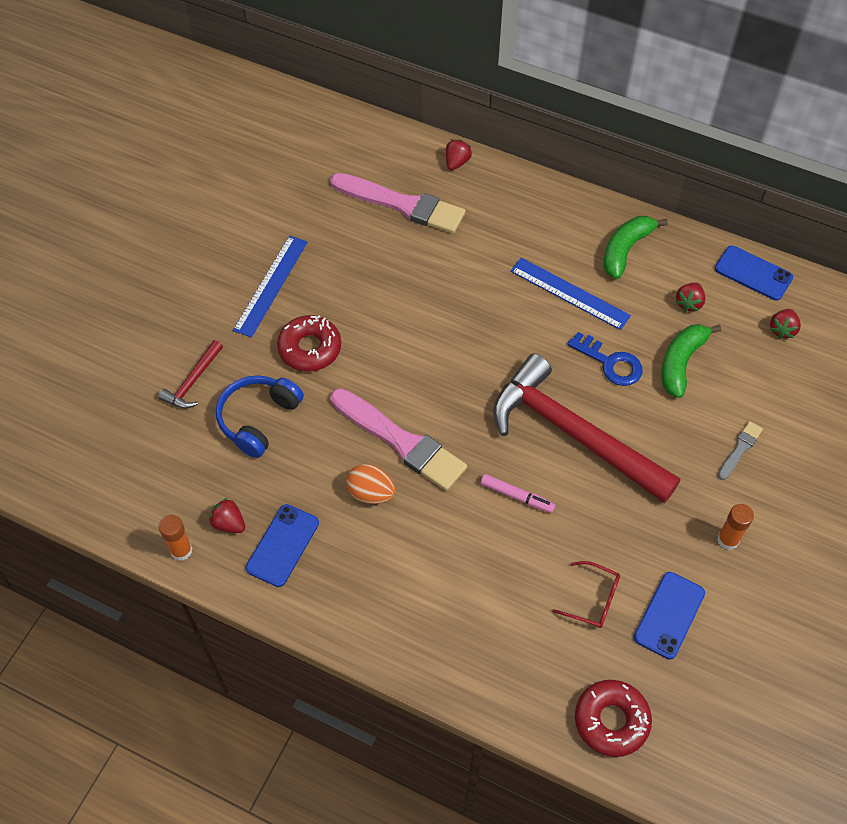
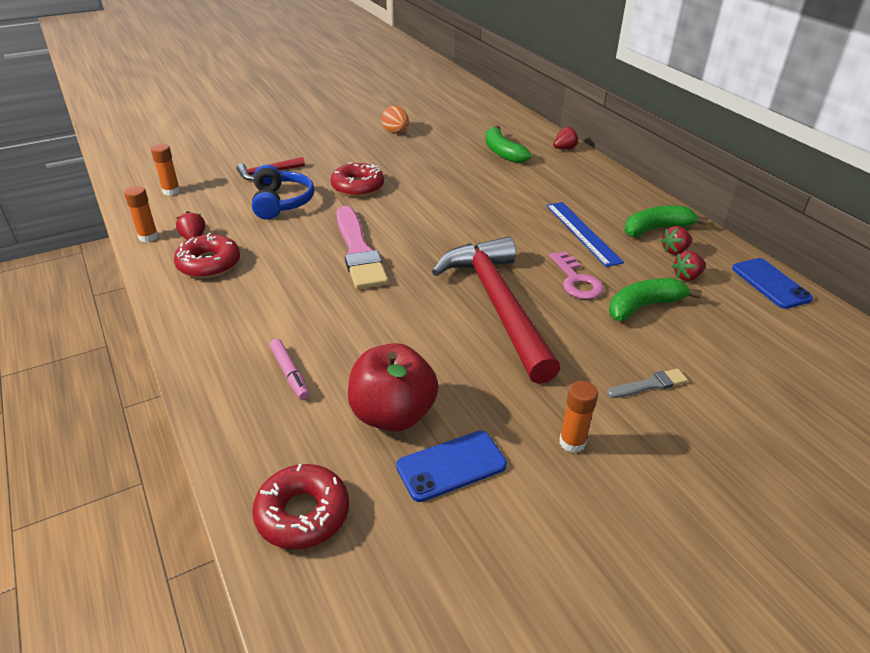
camera: 35 degrees right, 20 degrees down
blue headphones [216,375,304,458] -> blue headphones turned 105 degrees clockwise [252,165,315,220]
blue ruler [233,236,308,338] -> none
blue phone [246,504,319,587] -> red donut [174,233,240,278]
pink brush [330,173,466,234] -> green banana [486,125,532,163]
orange egg [346,464,395,504] -> orange egg moved to [382,106,409,134]
pink marker [481,474,555,513] -> pink marker moved to [270,339,309,400]
red glasses [552,561,620,628] -> red apple [348,343,439,432]
blue key [567,332,643,386] -> pink key [549,251,604,299]
red strawberry [770,309,801,339] -> red strawberry moved to [660,226,693,255]
none -> orange glue stick [151,144,180,196]

